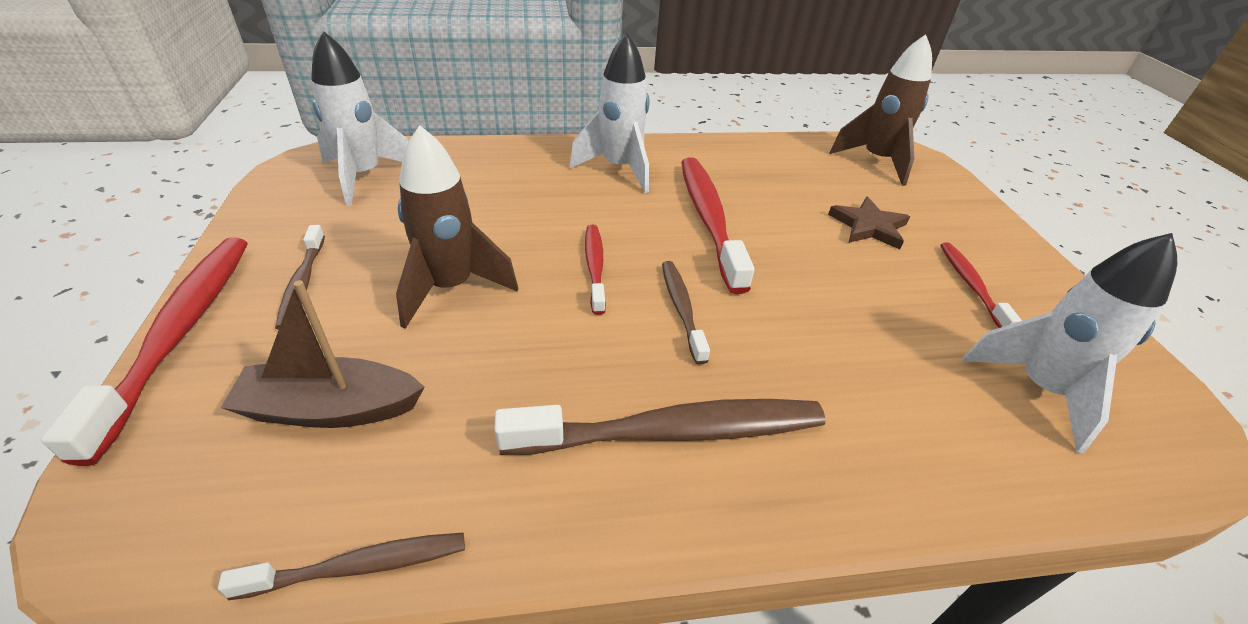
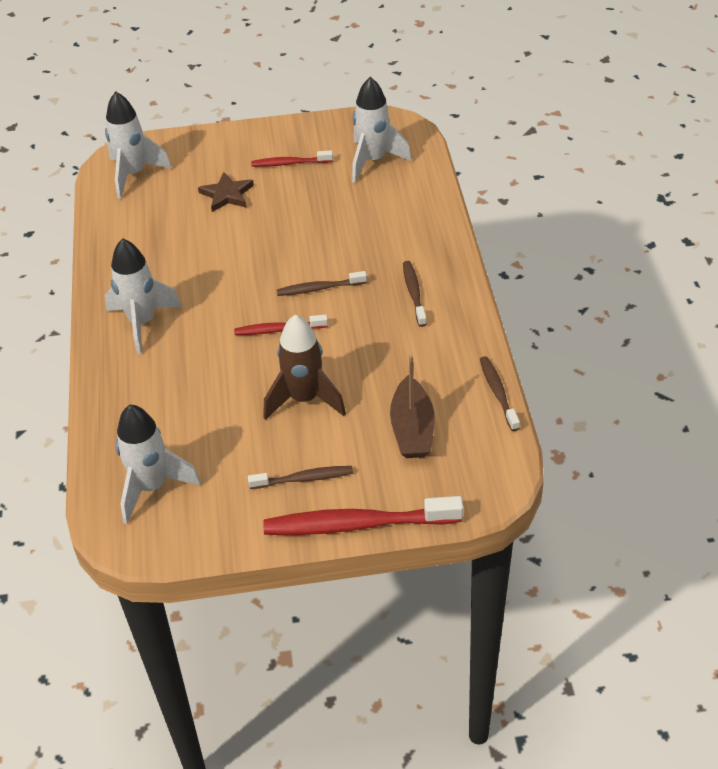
camera: 85 degrees left, 5 degrees up
brown toothbrush [495,399,826,455] -> brown toothbrush [403,261,427,327], size x0.54
red toothbrush [681,158,755,294] -> none
brown rocket [829,34,932,186] -> white rocket [105,91,172,199]

